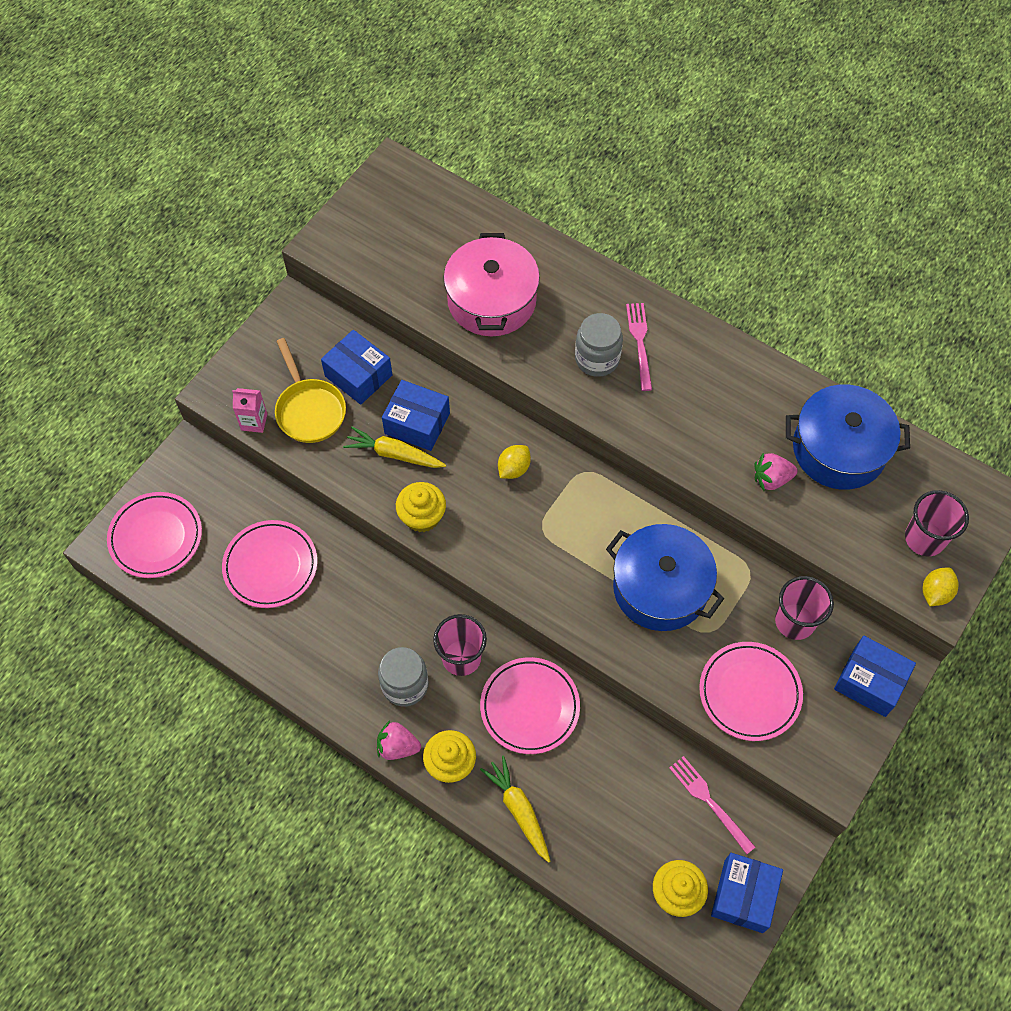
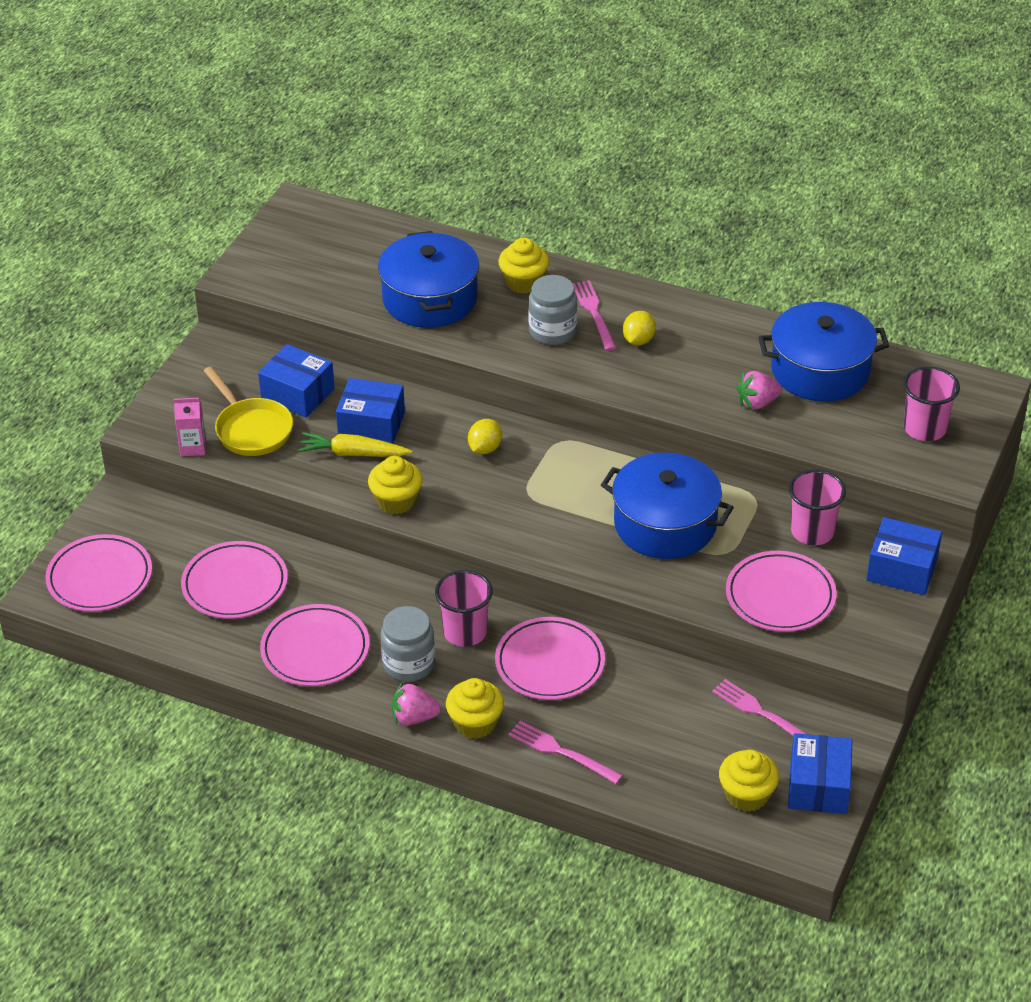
camera: 10 degrees left, 20 degrees down
pink pot [443,233,540,336] -> blue pot [378,231,479,328]
yellow carrot [480,755,550,863] -> pink fork [508,721,623,784]
yellow lemon [923,567,959,606] -> yellow lemon moved to [623,311,656,345]
none -> pink plate [260,604,370,686]
none -> yellow cupcake [498,237,549,294]

